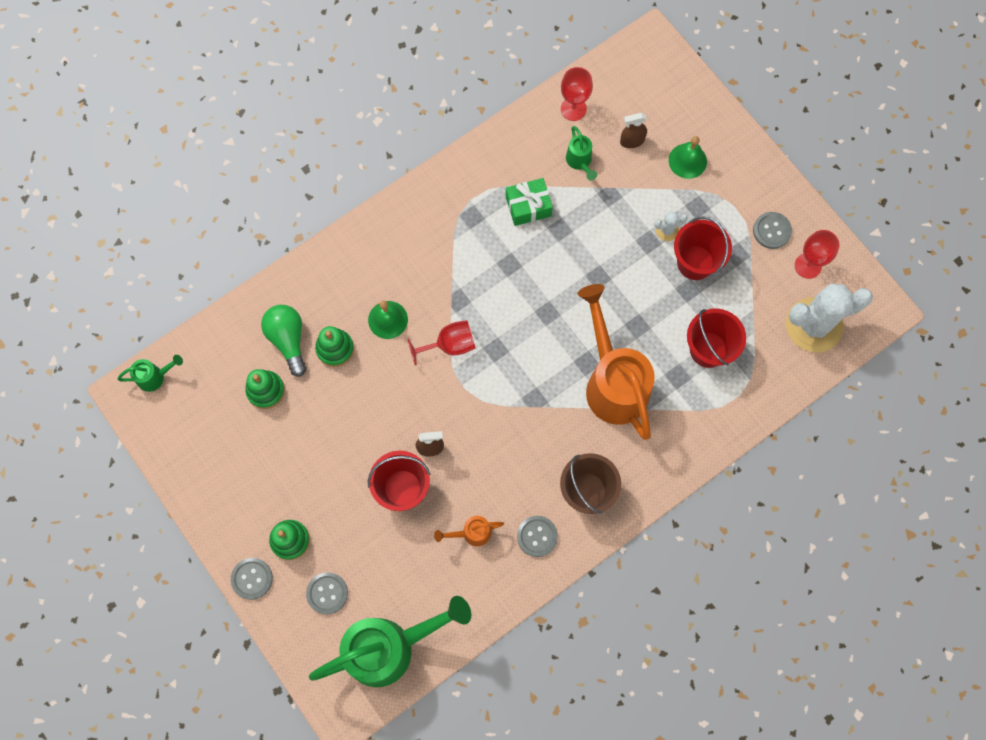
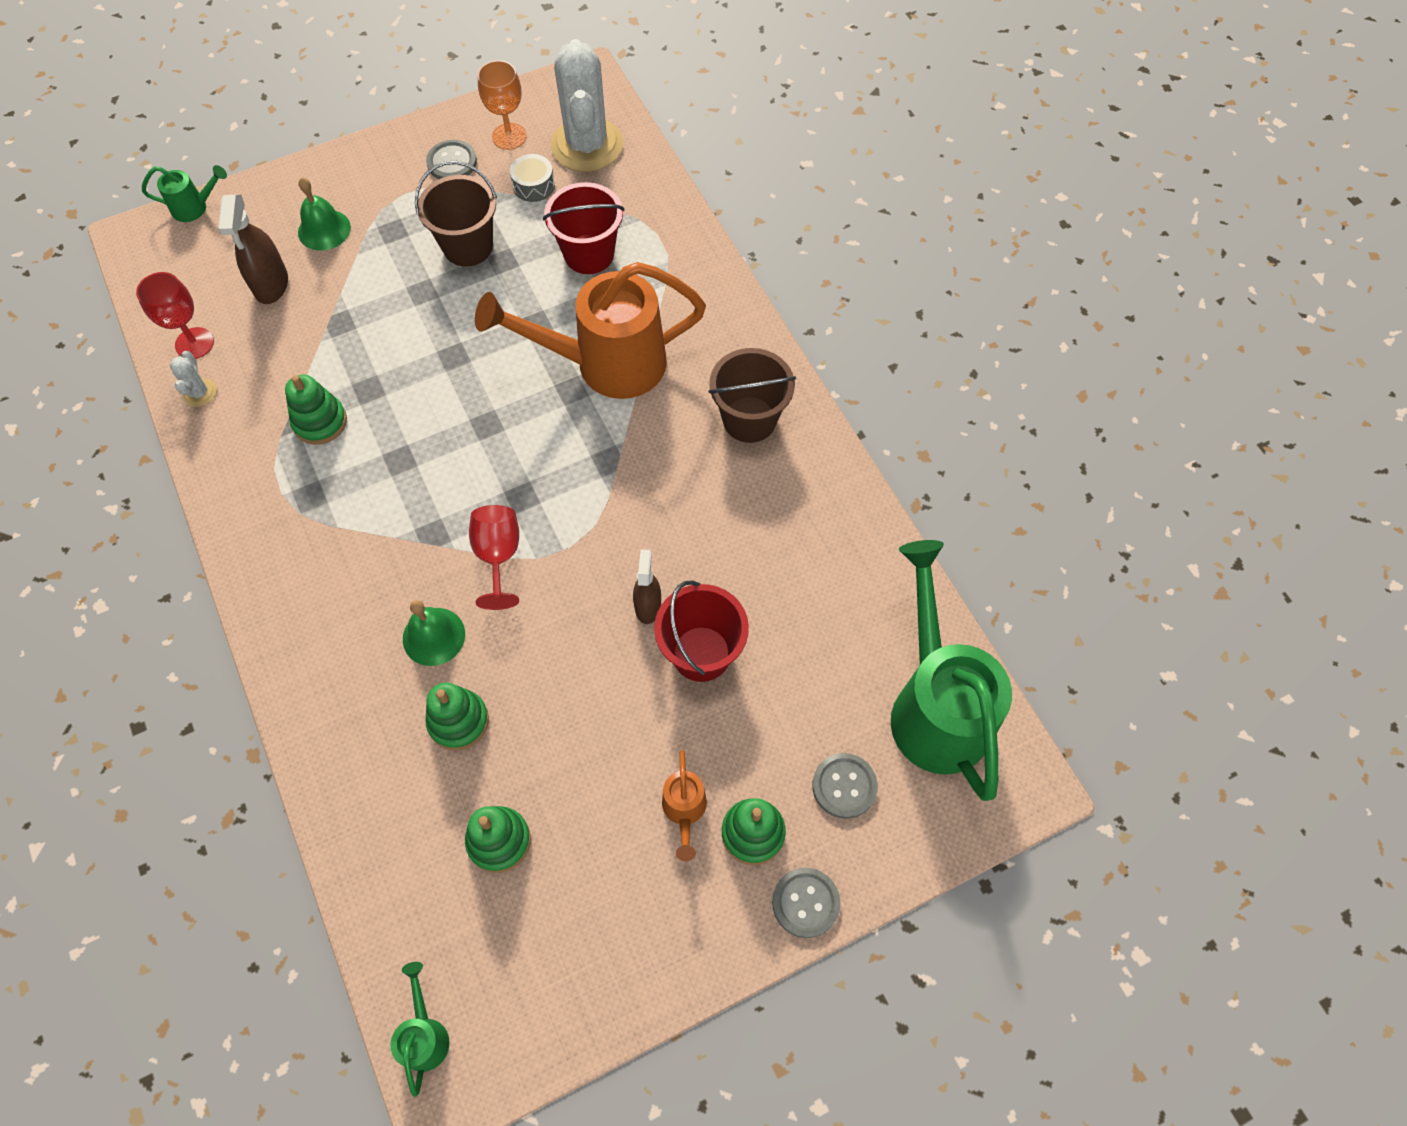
camera: 80 degrees left, 10 degrees down
green light bulb [261,305,306,377] -> none
orange watering can [434,516,504,546] -> orange watering can moved to [662,750,707,861]
green gift [506,178,553,226] -> green stacking toy [285,375,347,445]
grey button [517,516,558,557] -> none
green watering can [566,126,597,181] -> green watering can moved to [142,165,227,222]
brown spray bottle [620,113,647,148] -> brown spray bottle [218,194,288,304], size x1.52
white cactus [654,212,688,241] -> white cactus moved to [170,351,217,407]
red bucket [674,217,732,280] -> brown bucket [415,161,497,267]
red goblet [795,230,839,279] -> orange goblet [477,60,527,150]
none -> grey drum [510,154,555,202]

